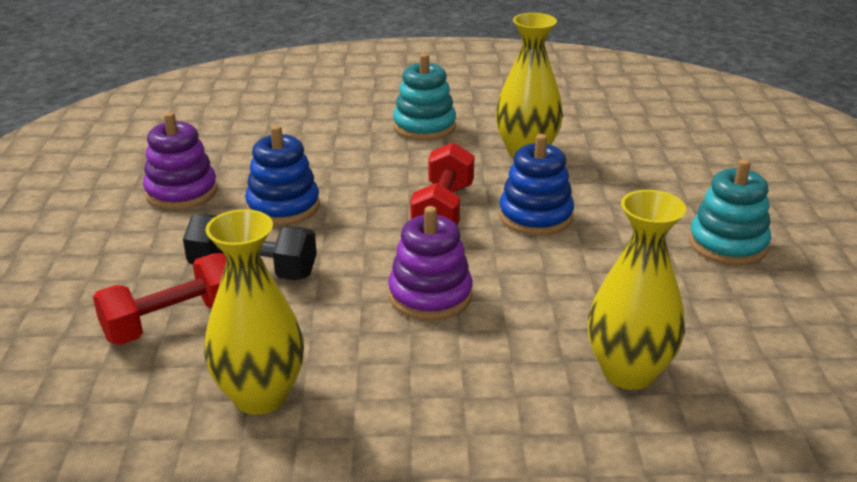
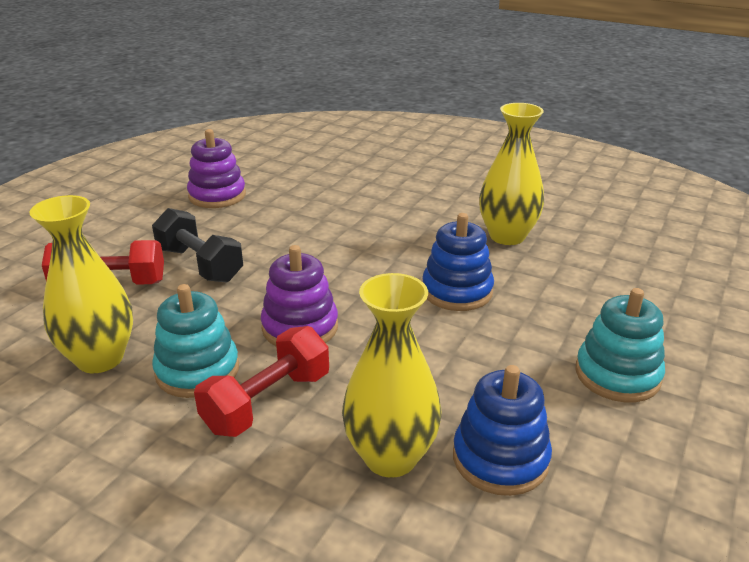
camera: 30 degrees right, 0 degrees up
blue stacking toy [245,125,320,225] -> blue stacking toy moved to [453,365,552,496]
turquoise stacking toy [393,53,456,141] -> turquoise stacking toy moved to [152,284,239,398]
red dumbbell [410,142,475,226] -> red dumbbell moved to [194,326,329,437]

